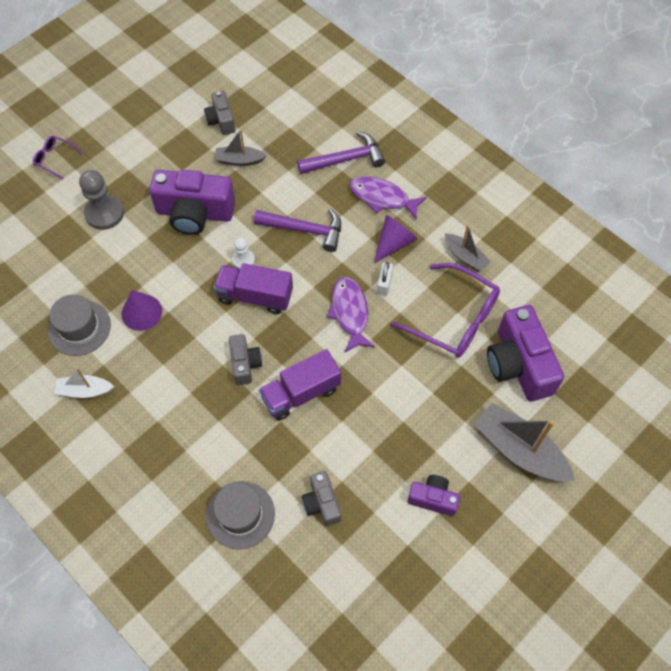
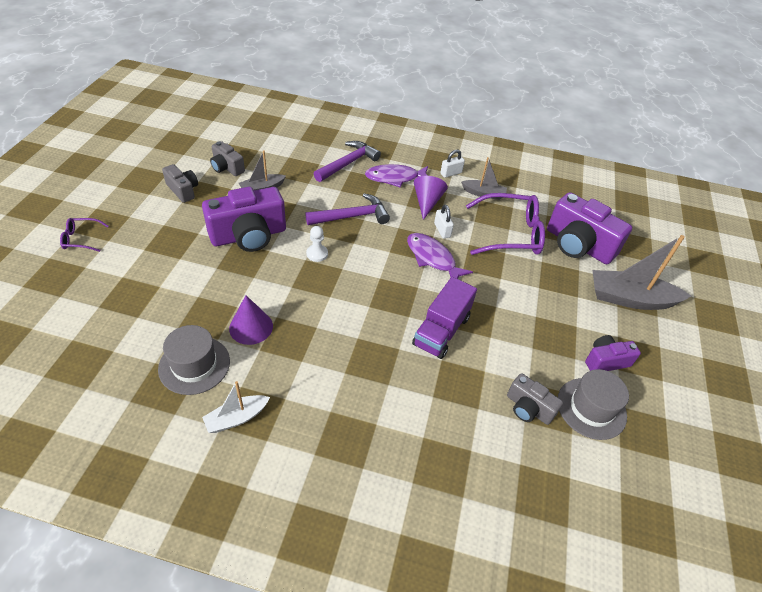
camera: 35 degrees left, 15 degrees down
grey pawn [79,170,124,230] -> none
grey hat [206,481,275,549] -> grey hat moved to [558,369,629,440]
purple truck [214,263,293,314] -> none
grey camera [229,334,262,385] -> grey camera moved to [162,164,198,203]
none -> white padlock [440,150,465,178]

